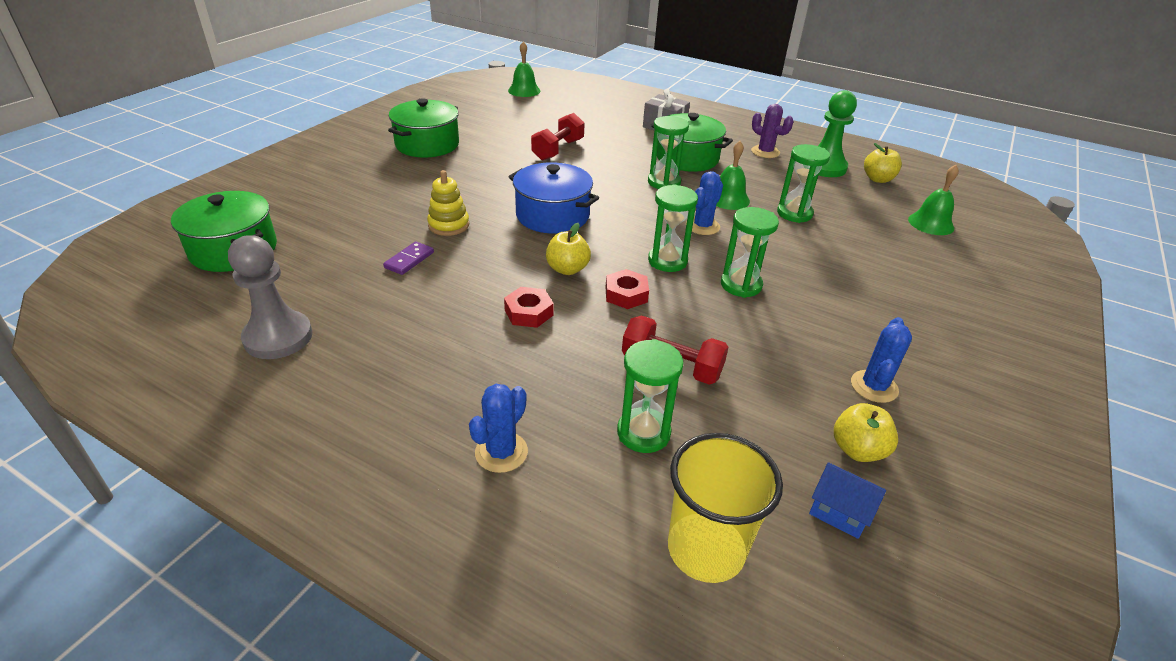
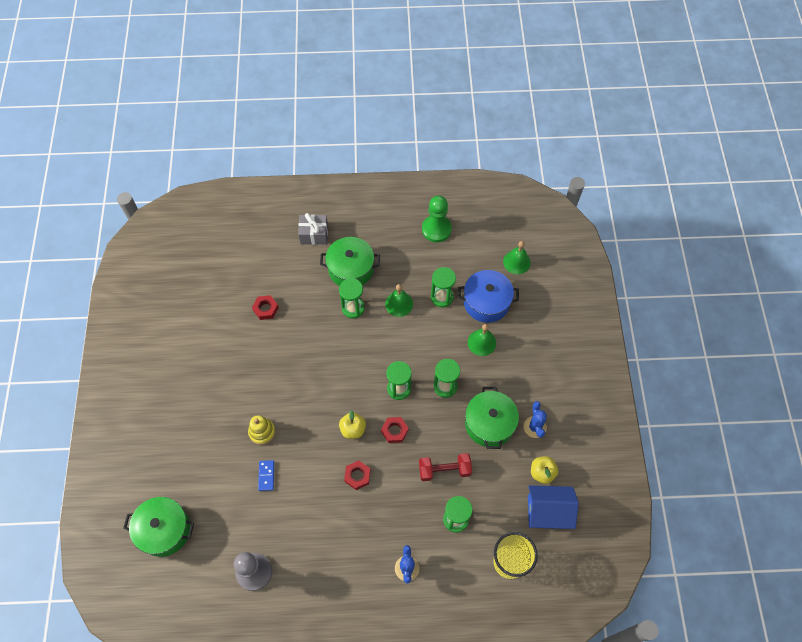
camera: 30 degrees left, 25 degrees up
purple domino [383,241,434,275] -> blue domino [258,460,274,491]
green pot [388,99,459,158] -> green pot moved to [465,387,519,449]
green bell [508,41,541,97] -> green bell moved to [468,324,496,356]
blue pot [509,162,599,234] -> blue pot moved to [458,270,519,323]
red dumbbell [531,113,585,161] -> red nut [252,295,279,320]
blue cactus [686,171,723,235] -> none
purple cactus [751,104,794,158] -> none
blue house [809,462,886,539] -> blue house [528,485,579,529], size x1.82
yellow apple [864,143,902,183] -> none

